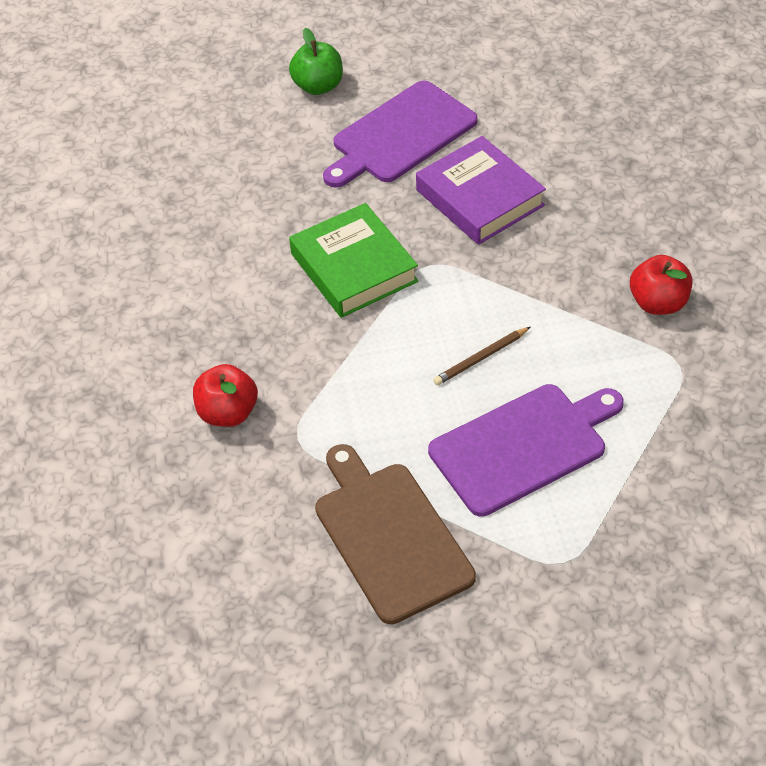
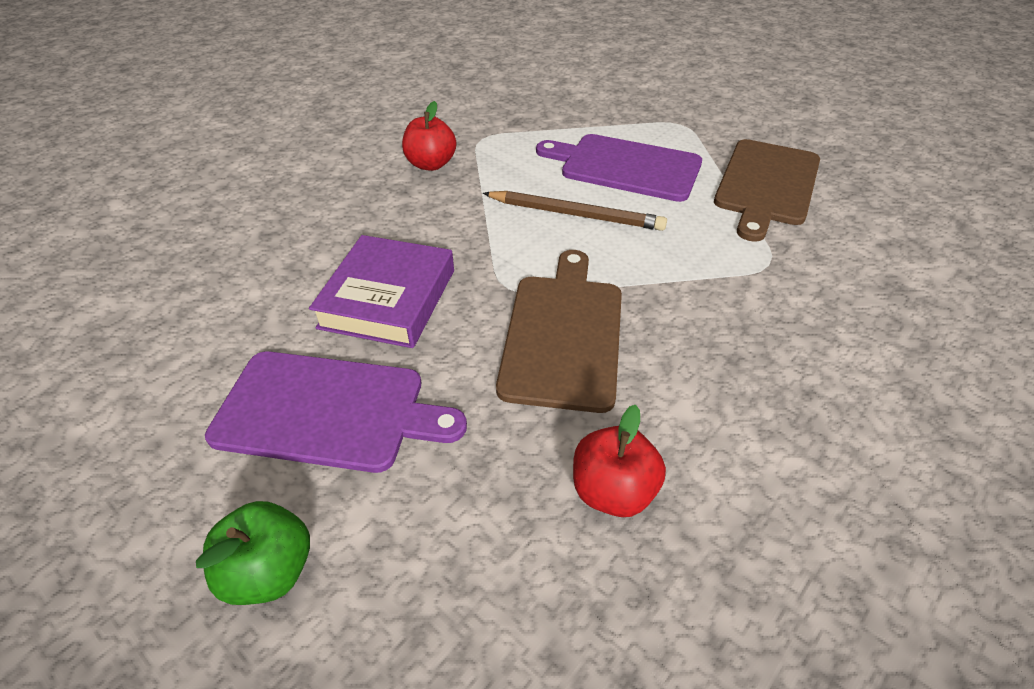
camera: 130 degrees left, 5 degrees down
red apple [193,364,258,427] -> red apple moved to [573,405,666,517]
green book [289,203,418,318] -> brown cutting board [496,250,622,413]
brown pencil [433,327,530,385] -> brown pencil [483,191,667,231], size x1.69

